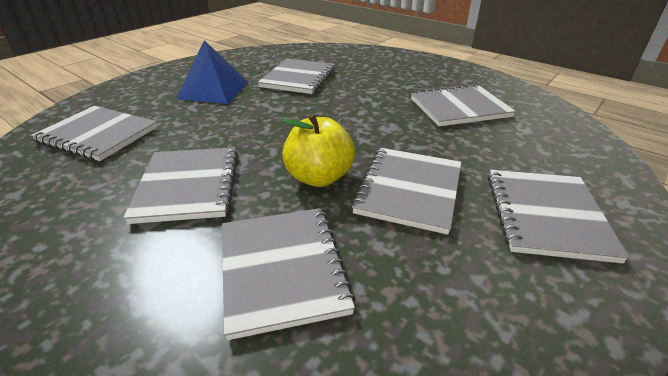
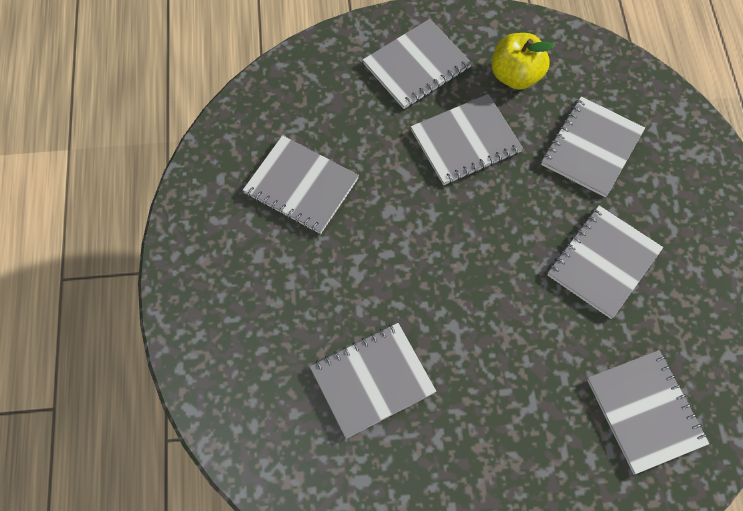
camera: 135 degrees left, 30 degrees up
blue pyramid [176,40,249,104] -> none
yellow apple [282,113,355,187] -> yellow apple moved to [491,33,554,90]

